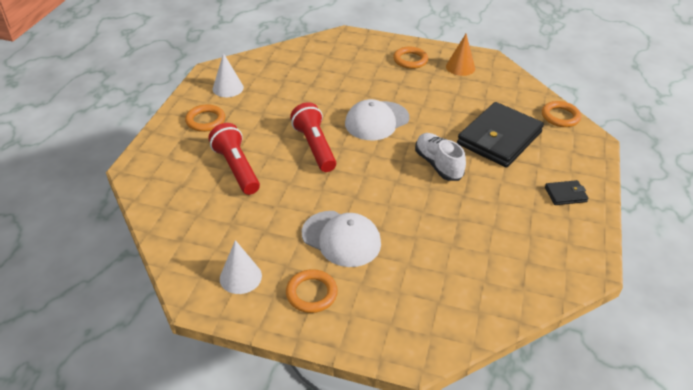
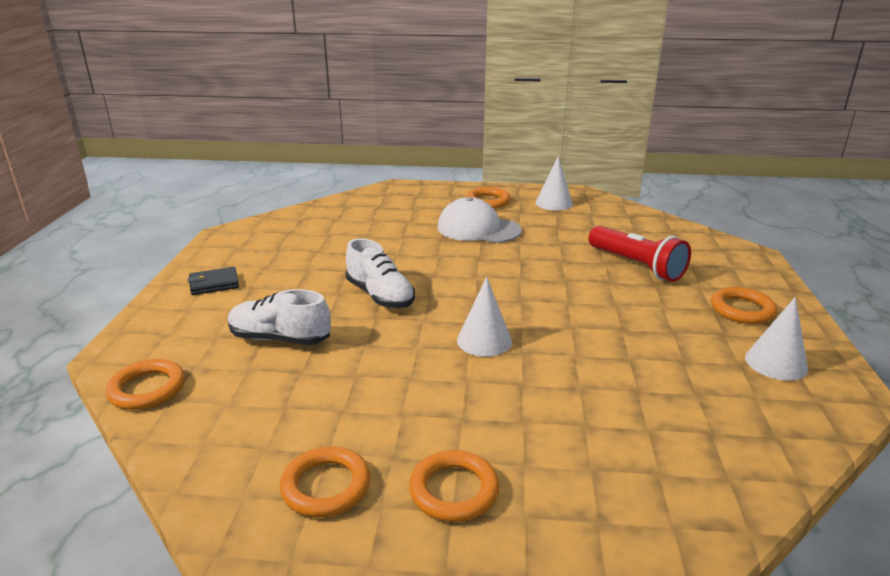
camera: 170 degrees right, 15 degrees down
red flashlight [290,102,336,172] -> none
white cap [345,99,409,140] -> white cone [457,277,512,357]
orange cone [446,34,475,76] -> orange ring [280,446,371,517]
black wallet [457,102,544,167] -> white shoe [228,289,331,345]

